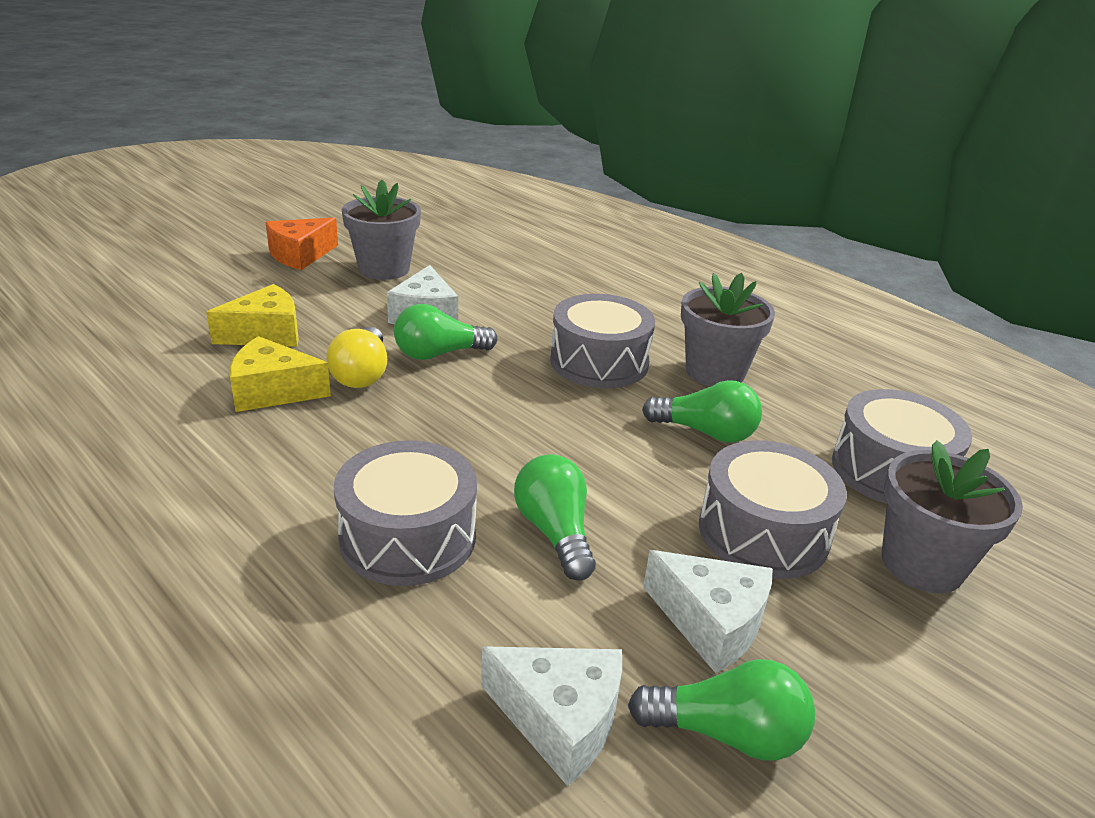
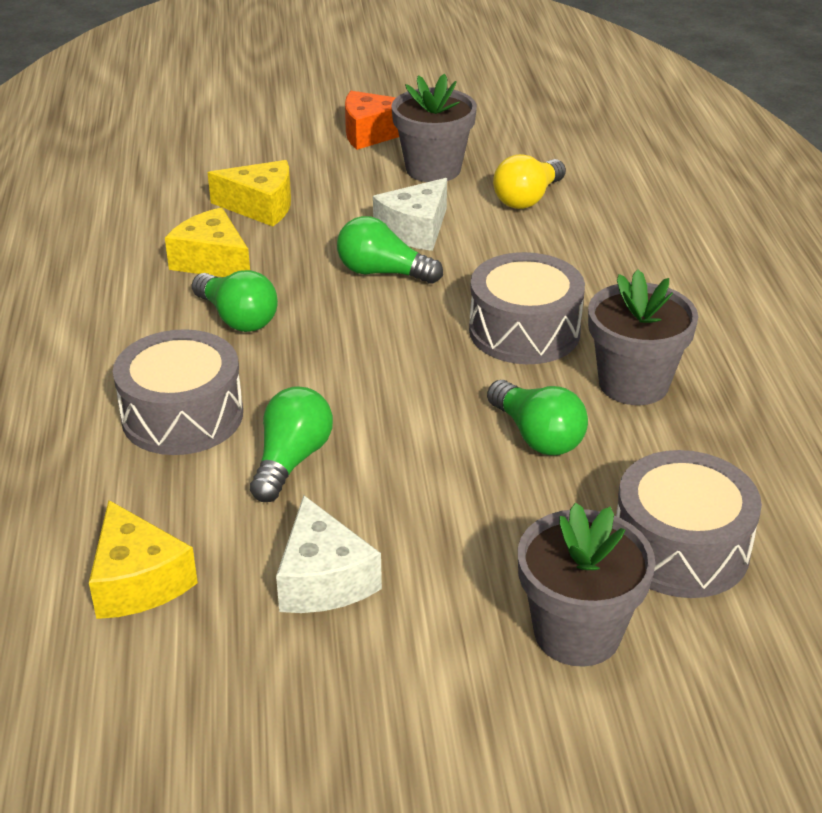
camera: 40 degrees right, 5 degrees up
yellow light bulb [326,327,387,388] -> yellow light bulb moved to [493,154,566,209]
white cheese [481,647,622,786] -> yellow cheese [89,500,198,619]
green light bulb [628,659,815,761] -> green light bulb moved to [192,270,278,332]
grey drum [699,440,847,579] -> none

